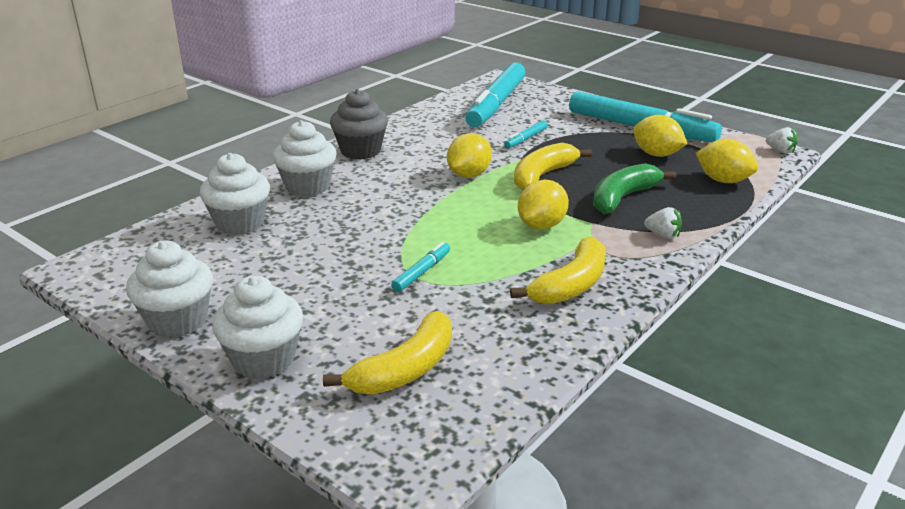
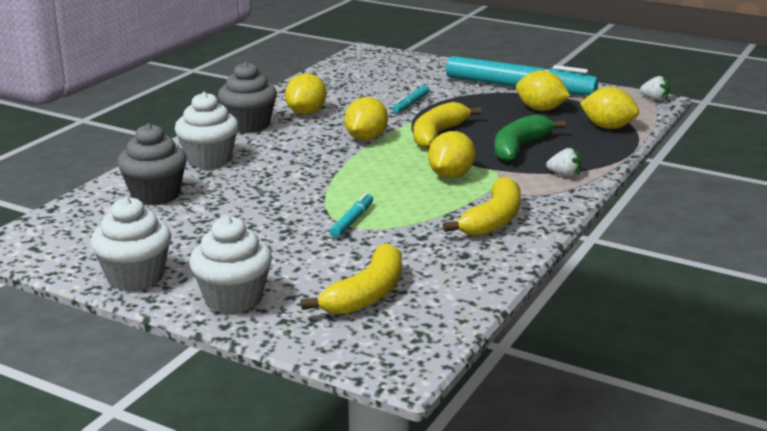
camera: 10 degrees left, 5 degrees down
white cupcake [200,153,270,235] -> grey cupcake [117,123,187,205]
turquoise marker [465,62,526,127] -> none
none -> yellow lemon [285,74,327,115]

